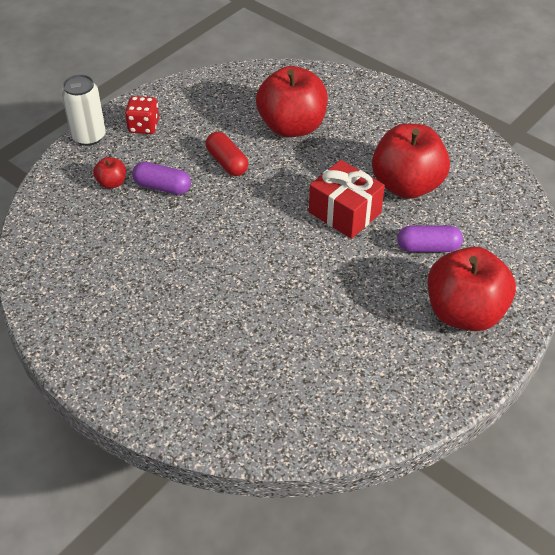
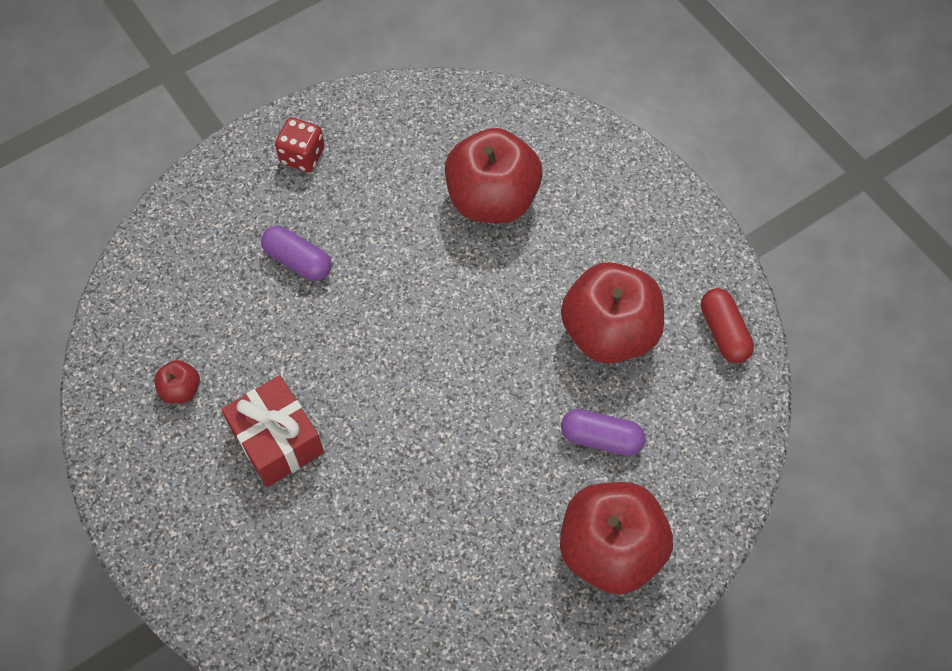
camera: 15 degrees right, 15 degrees up
white can [61,74,106,146] -> none
red apple [93,157,126,189] -> red apple moved to [154,360,200,404]
red capsule [206,132,248,176] -> red capsule moved to [701,288,754,363]
red gift [309,160,385,239] -> red gift moved to [221,375,324,487]

